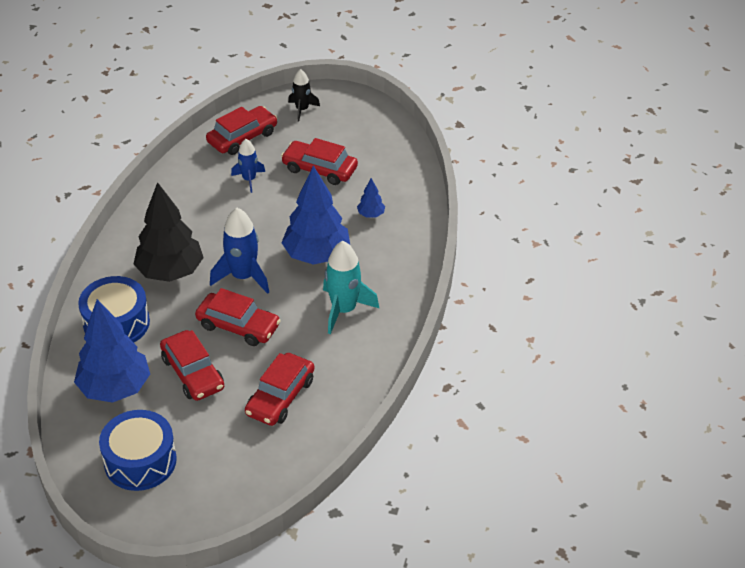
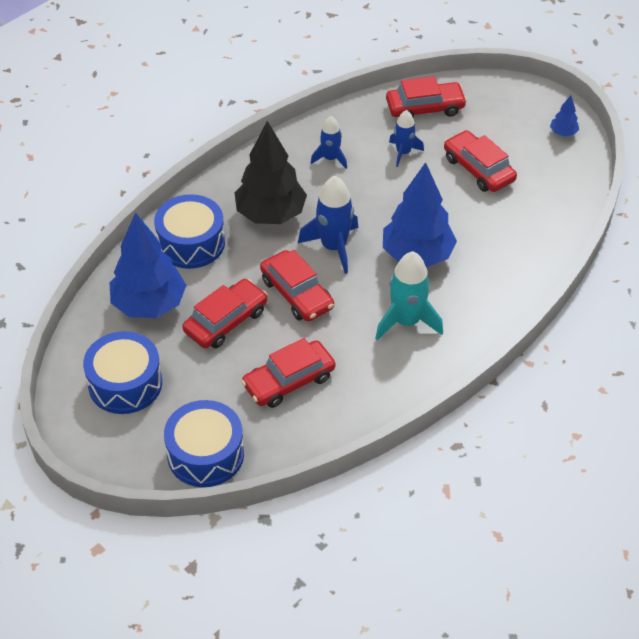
camera: 30 degrees right, 5 degrees up
red car [160,330,224,401] -> red car turned 135 degrees counterclockwise [182,279,267,348]
black rocket [288,69,320,121] -> none
blue tree [357,178,385,217] -> blue tree moved to [550,95,579,136]
none -> blue drum [164,400,244,487]
none -> blue rocket [311,116,347,169]

